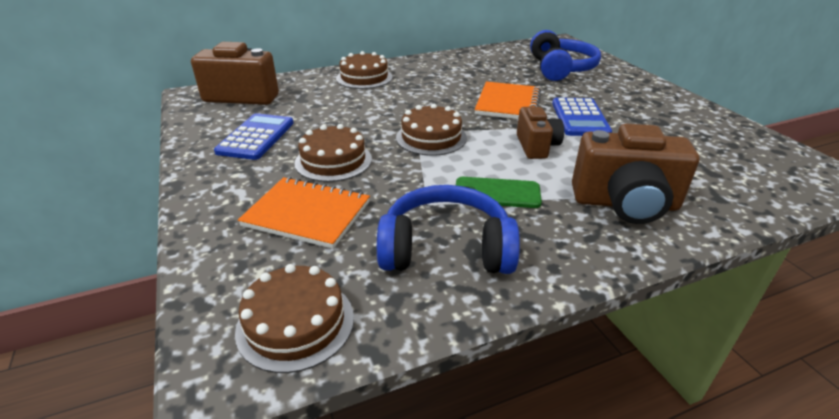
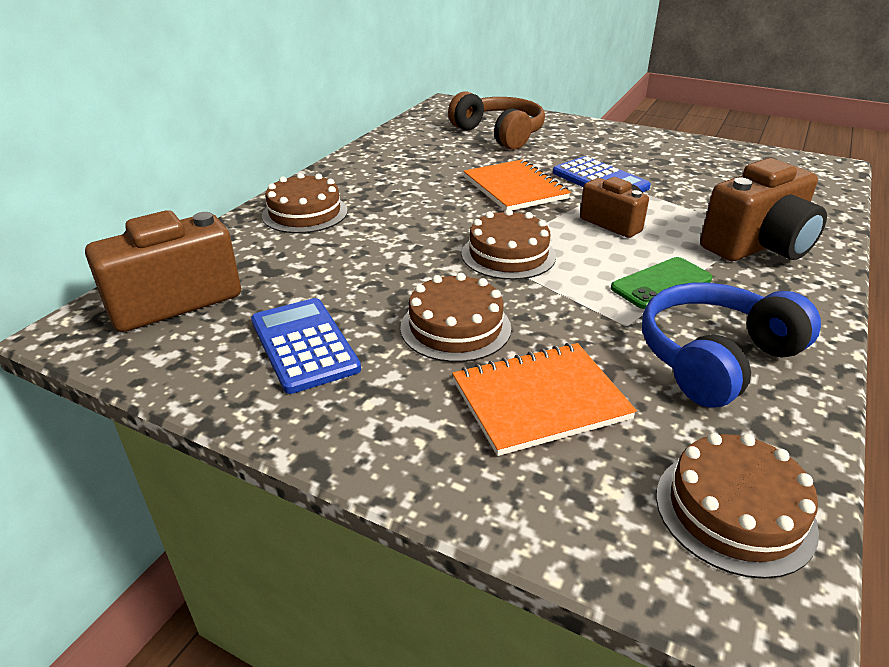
camera: 40 degrees left, 0 degrees up
blue headphones [530,30,601,81] -> brown headphones [448,91,545,150]

